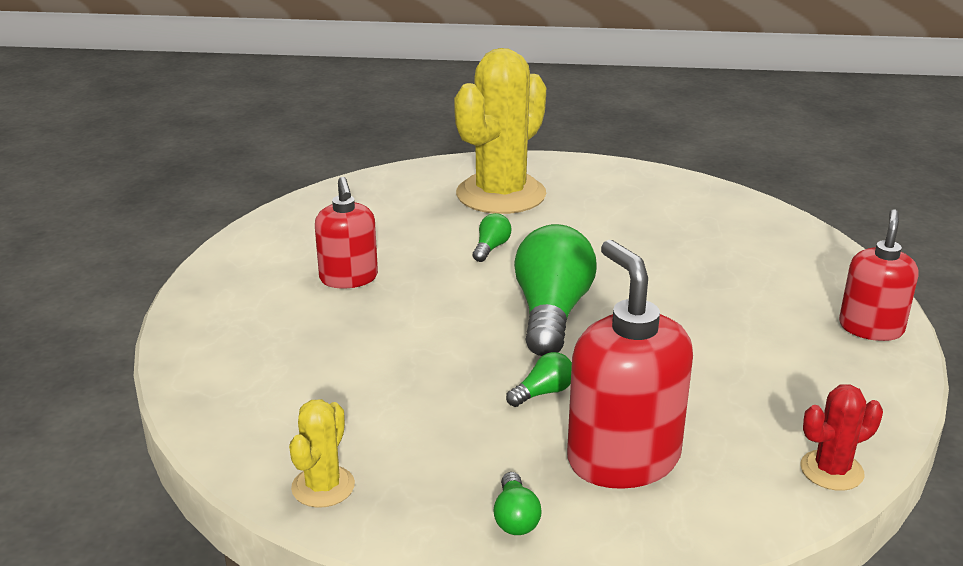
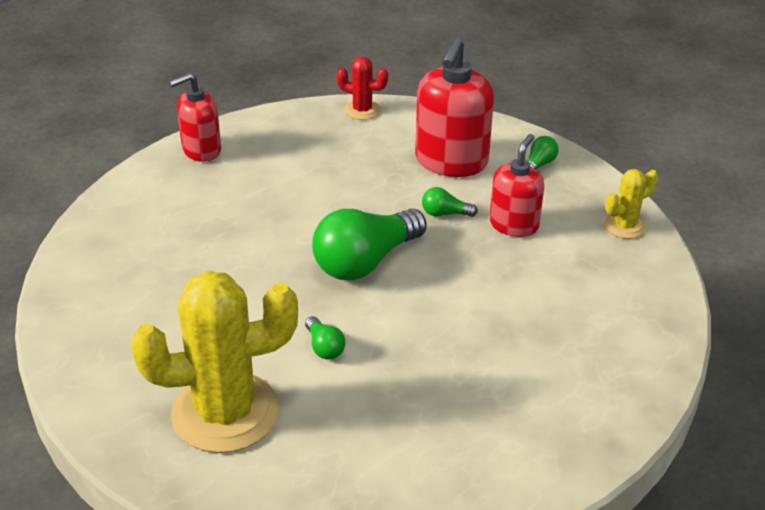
camera: 140 degrees left, 10 degrees up
red soap dispenser [315,177,378,288] -> red soap dispenser moved to [490,134,544,237]
green light bulb [473,213,511,262] -> green light bulb turned 90 degrees counterclockwise [305,316,346,360]

